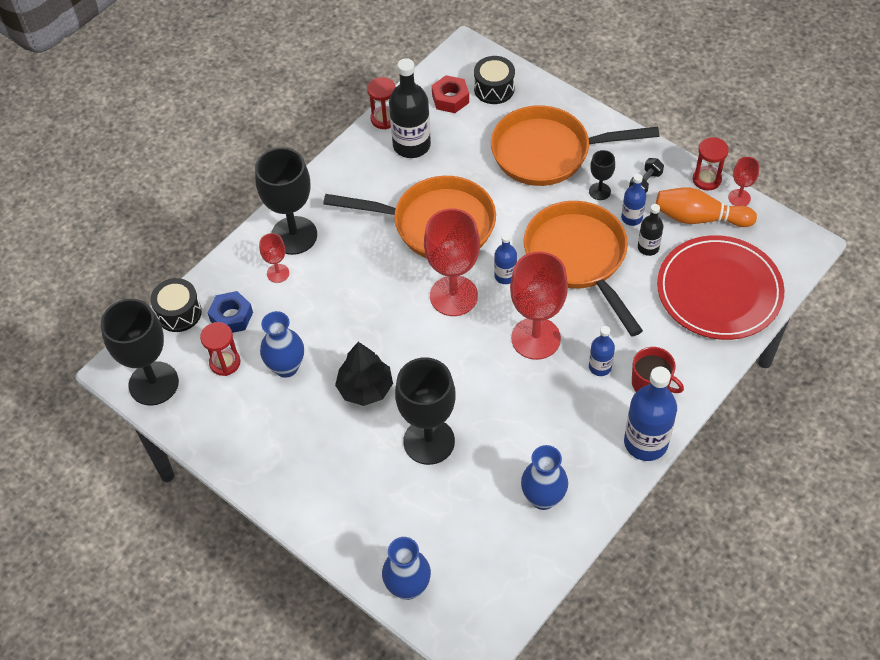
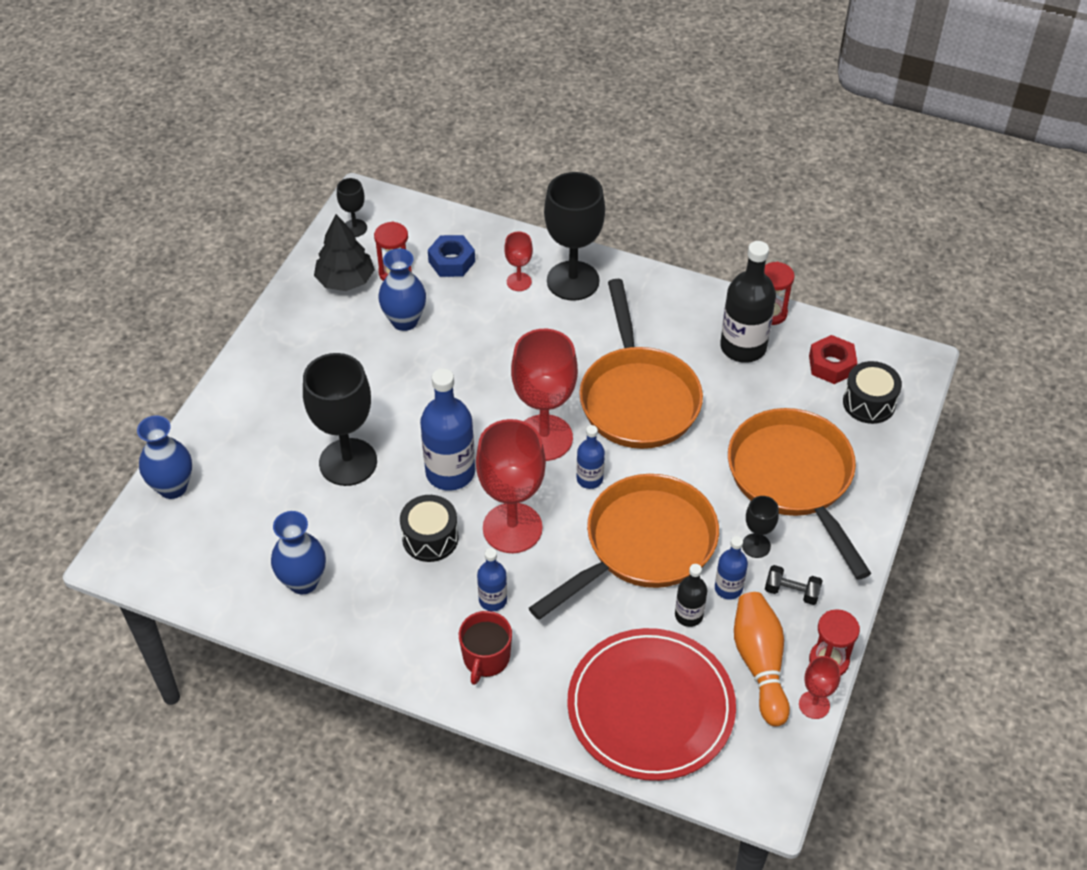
camera: 70 degrees right, 5 degrees down
black goblet [101,299,179,406] -> black goblet [337,178,367,237], size x0.48
black drum [151,278,202,332] -> black drum moved to [400,495,458,562]
black tree [335,342,393,406] -> black tree moved to [314,214,375,291]
blue bottle [624,366,677,461] -> blue bottle moved to [420,369,475,491]

